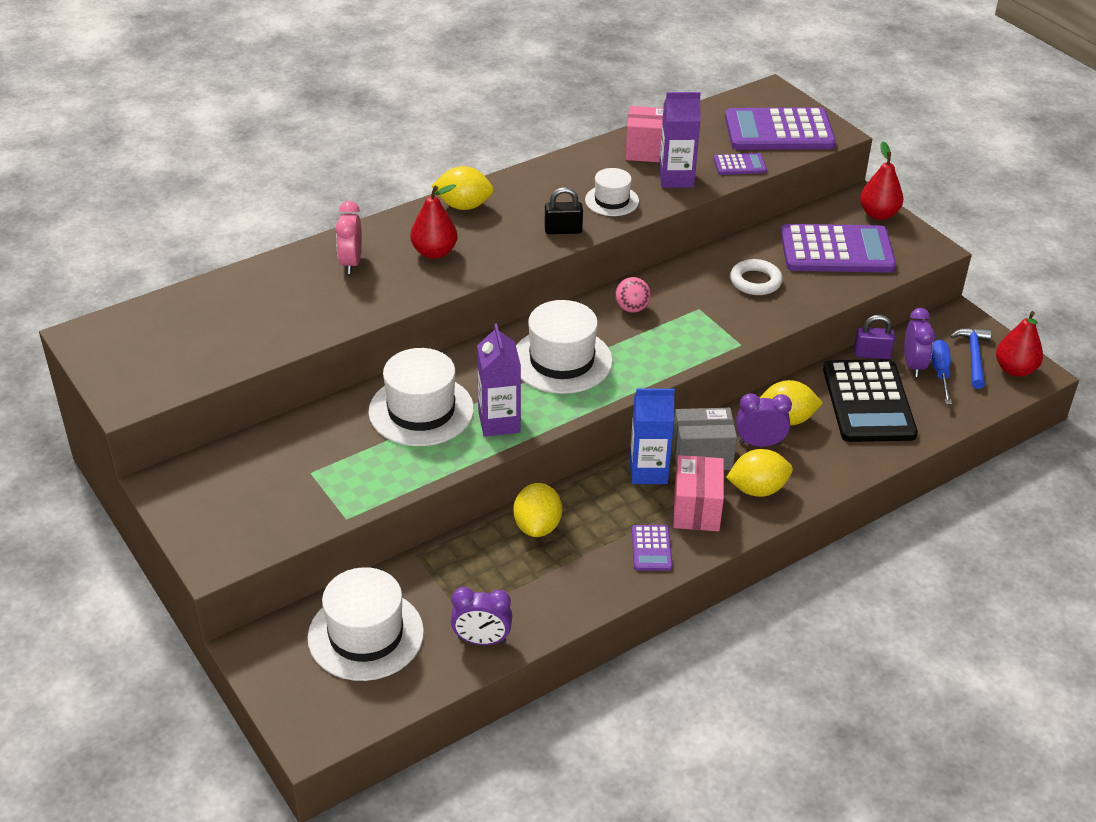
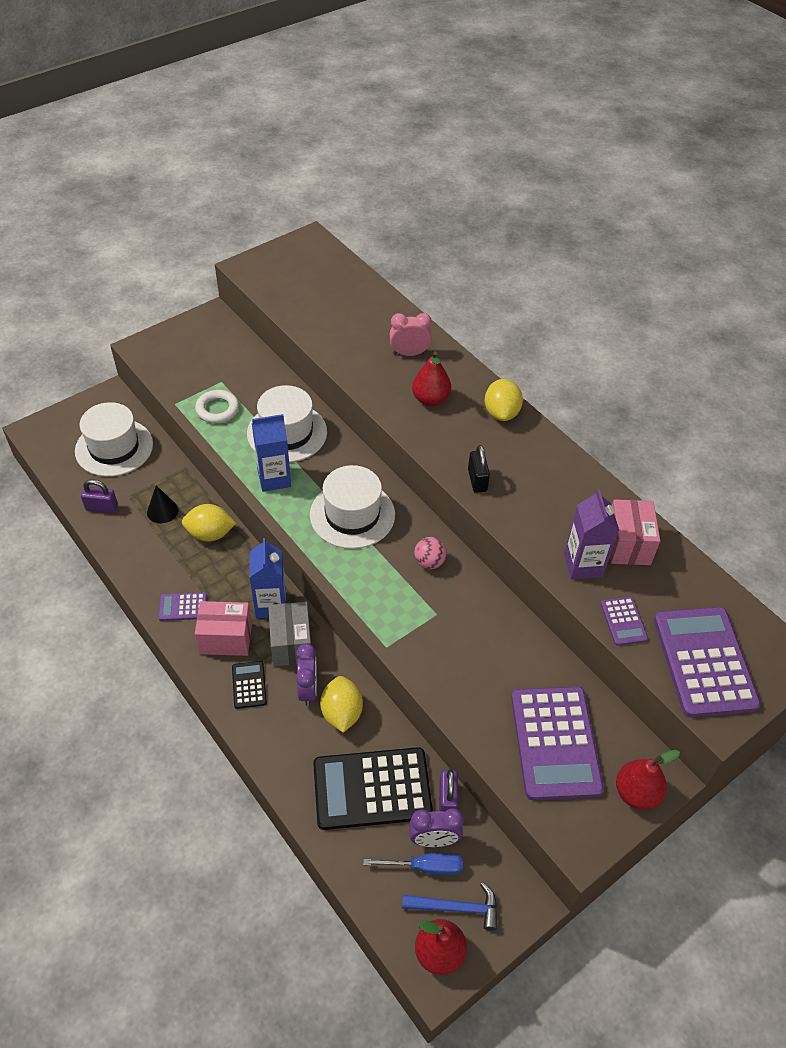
camera: 85 degrees right, 10 degrees up
purple clock [451,587,512,645] -> purple padlock [81,479,118,513]
purple carton [477,324,521,437] -> blue carton [252,414,291,492]
white hat [585,168,639,216] -> none
yellow lemon [726,449,793,497] -> black calculator [232,661,267,709]
white ring [730,259,783,295] -> white ring moved to [195,390,239,423]
none -> black cone [147,485,178,523]

